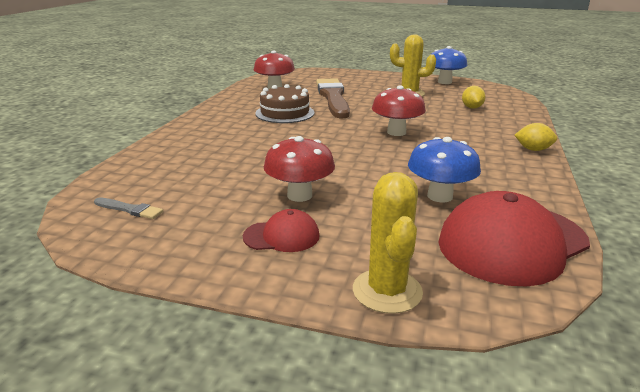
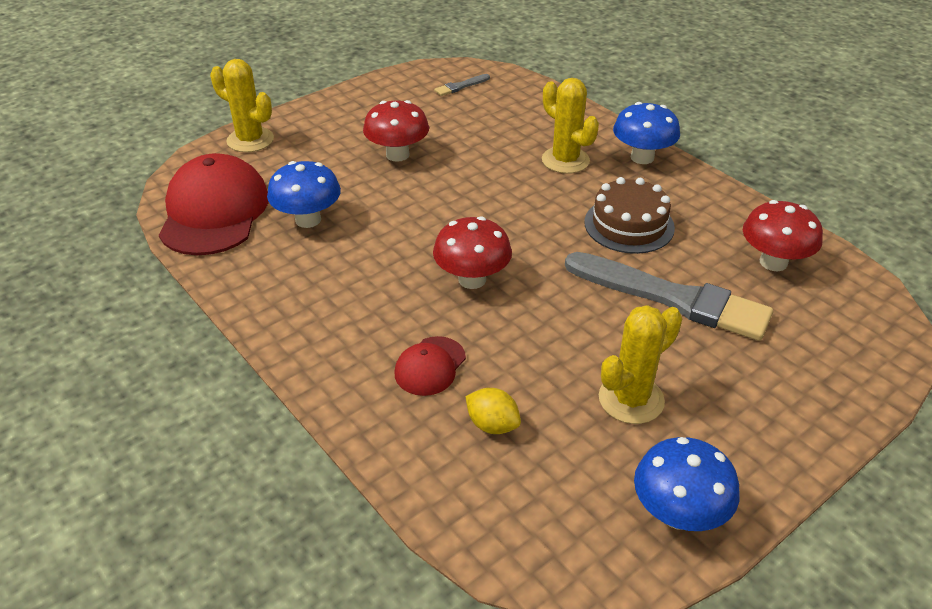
camera: 125 degrees right, 15 degrees up
red cap [243,209,320,252] -> red cap moved to [394,336,466,396]
brown brush [316,78,350,118] -> grey brush [565,252,773,341]
yellow lemon [515,123,557,151] -> none
none -> yellow cactus [542,78,599,174]
none -> blue mushroom [613,102,680,164]

